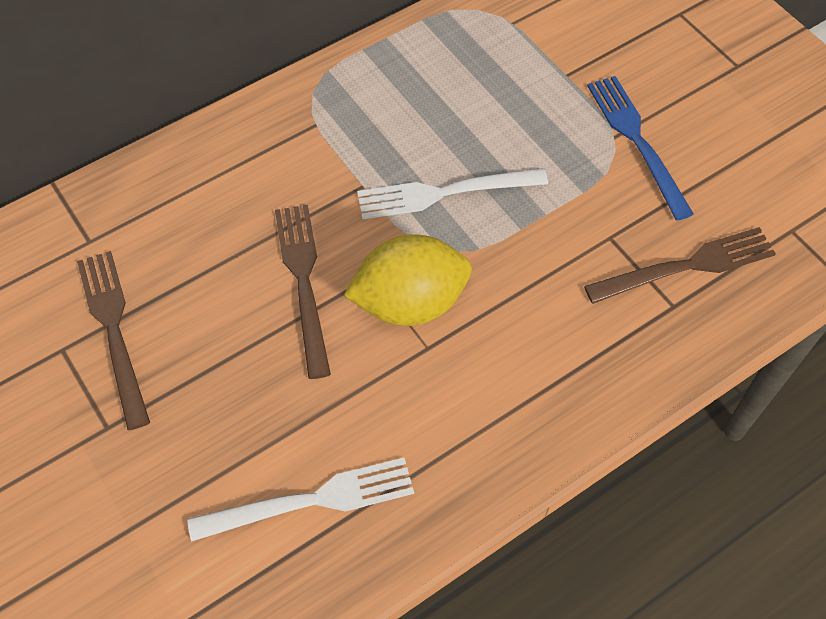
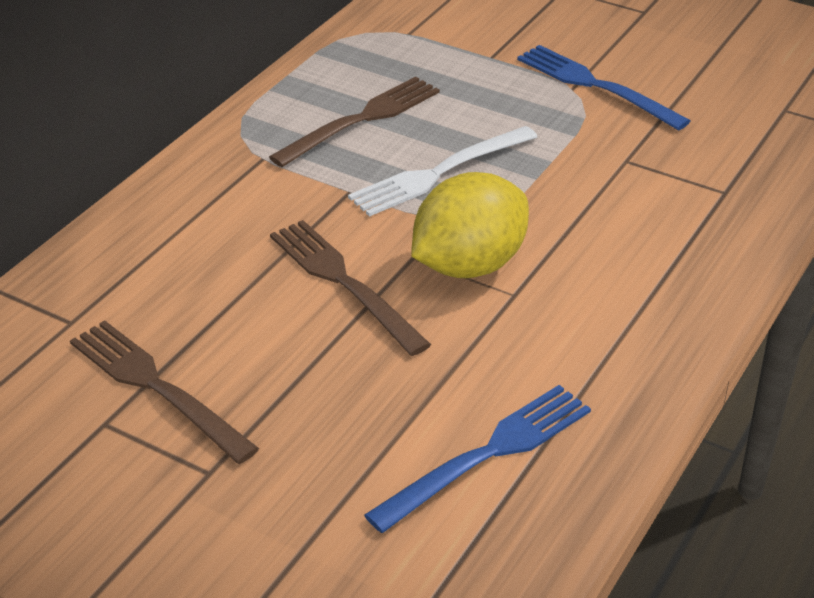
camera: 25 degrees left, 20 degrees down
white fork [187,457,414,542] -> blue fork [364,385,591,533]
brown fork [584,227,776,304] -> brown fork moved to [269,76,440,167]

